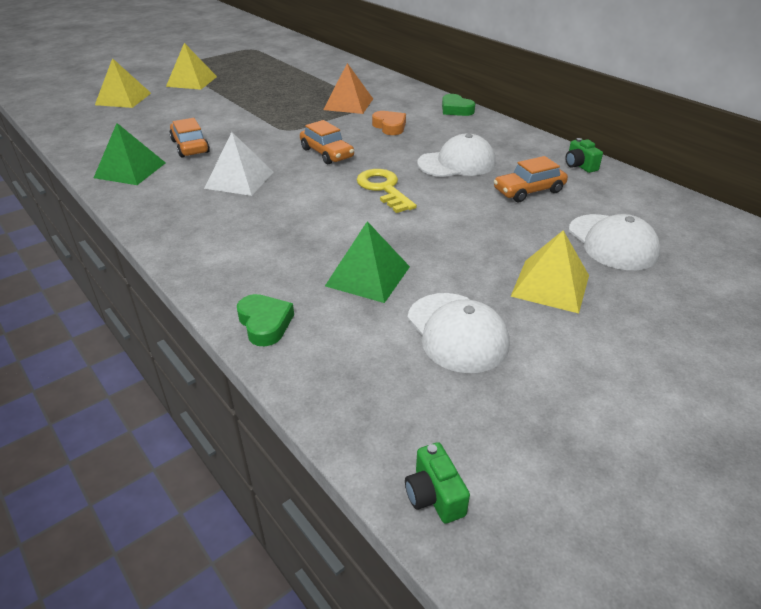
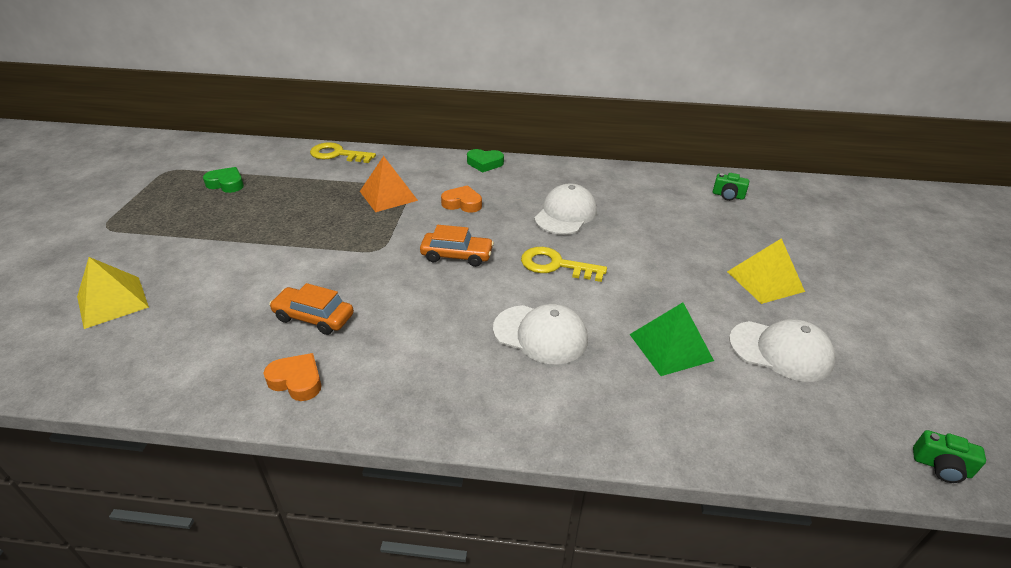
camera: 45 degrees left, 0 degrees up
green pyramid [94,123,166,185] -> orange heart [263,353,321,401]
yellow pyramid [166,43,217,90] -> none
white pyramid [204,132,273,196] -> none
green heart [237,294,294,346] -> green heart moved to [203,167,244,193]
orange car [493,156,568,202] -> none
green camera [565,138,603,173] -> green camera moved to [713,173,749,201]
white cap [569,214,660,270] -> white cap moved to [493,304,588,364]
none -> yellow key [310,142,376,163]

